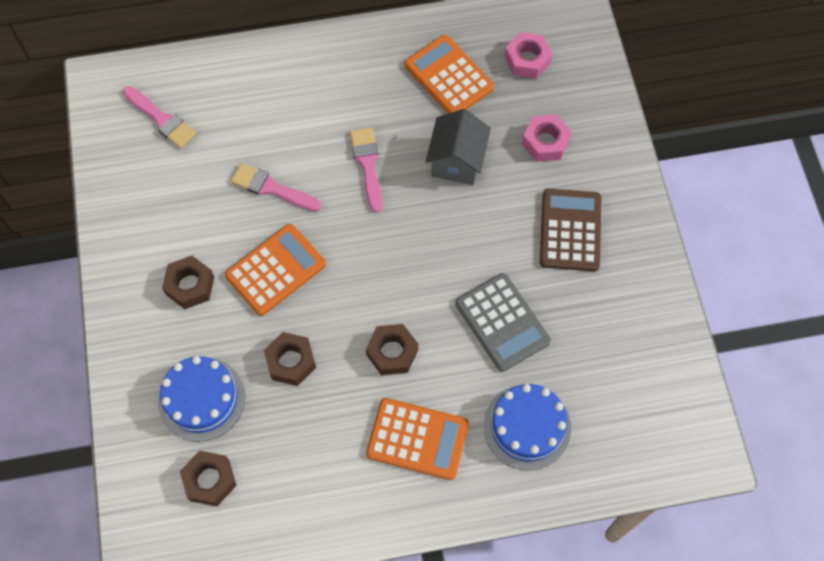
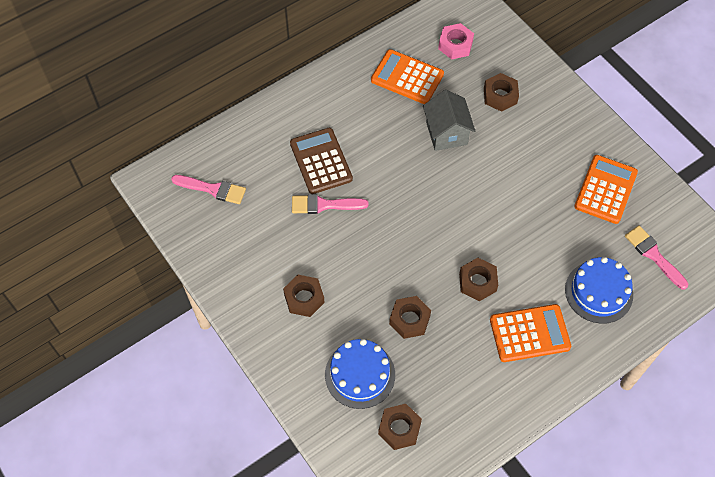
camera: 25 degrees left, 5 degrees down
orange calculator [225,224,326,316] -> orange calculator moved to [574,155,638,224]
pink brush [350,127,382,213] -> pink brush moved to [625,225,689,290]
grey calculator [455,273,551,372] -> none
pink nut [522,115,572,162] -> brown nut [484,73,519,112]
brown calculator [540,189,602,271] -> brown calculator moved to [290,128,353,194]

